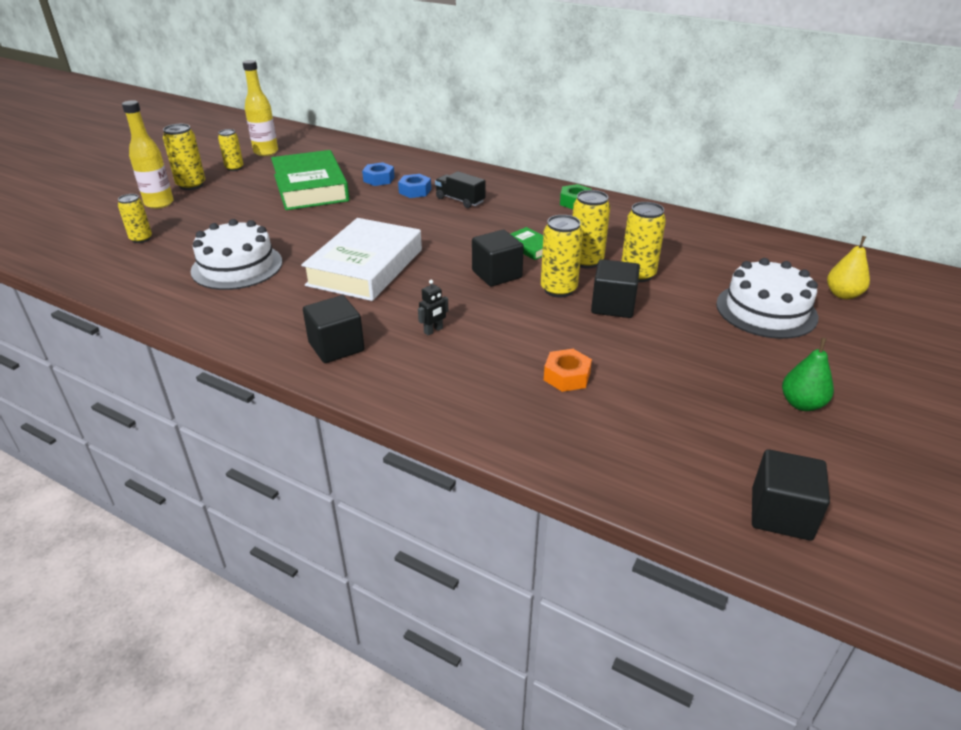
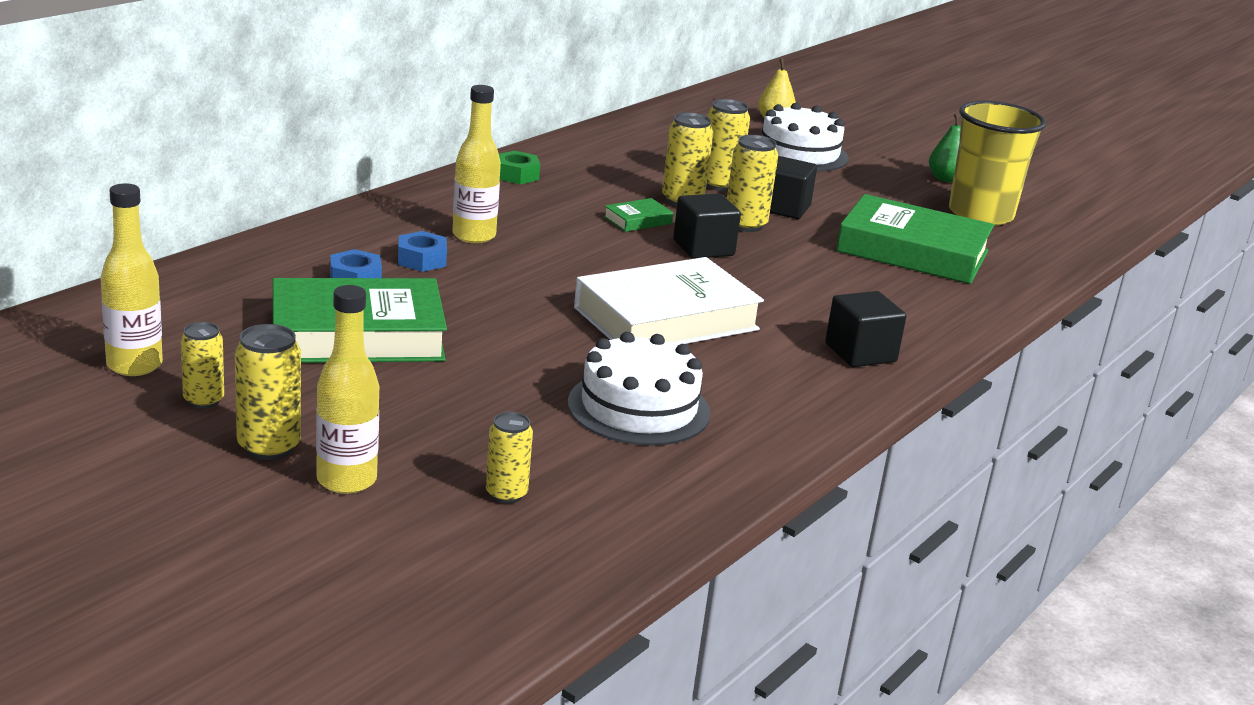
camera: 85 degrees left, 10 degrees down
white book [301,218,422,301] -> white book turned 60 degrees counterclockwise [574,257,764,345]
black robot [418,280,448,336] -> none
black truck [435,171,486,208] -> yellow bottle [452,85,501,244]
orange nut [544,349,592,392] -> green book [836,194,994,284]
black cube [752,449,830,541] -> none
none -> yellow cup [949,100,1046,226]

